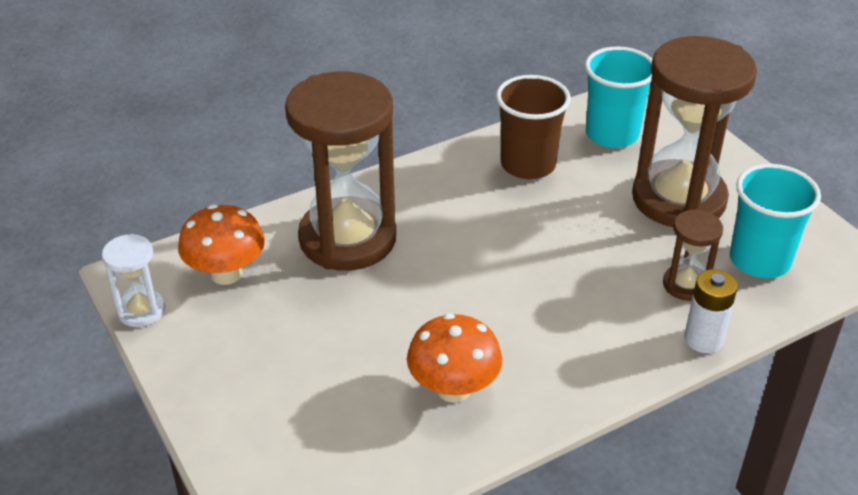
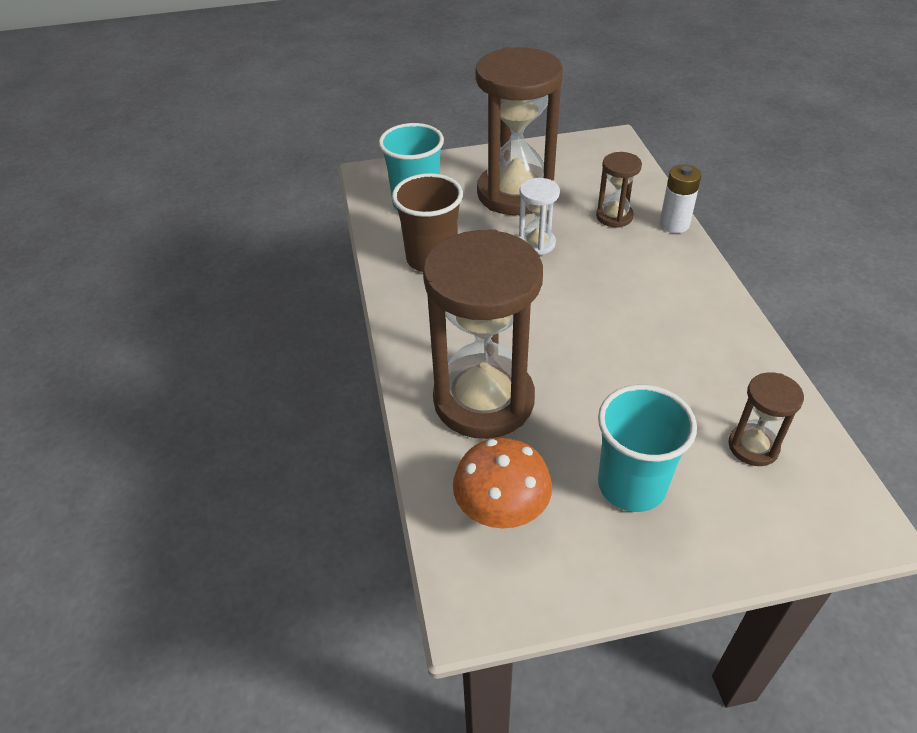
camera: 70 degrees left, 5 degrees up
white hourglass [102,234,165,327] -> white hourglass moved to [519,178,560,255]
orange mushroom [407,313,503,403] -> none
turquoise cup [730,164,821,278] -> turquoise cup moved to [598,385,697,512]
none -> brown hourglass [728,372,804,466]

